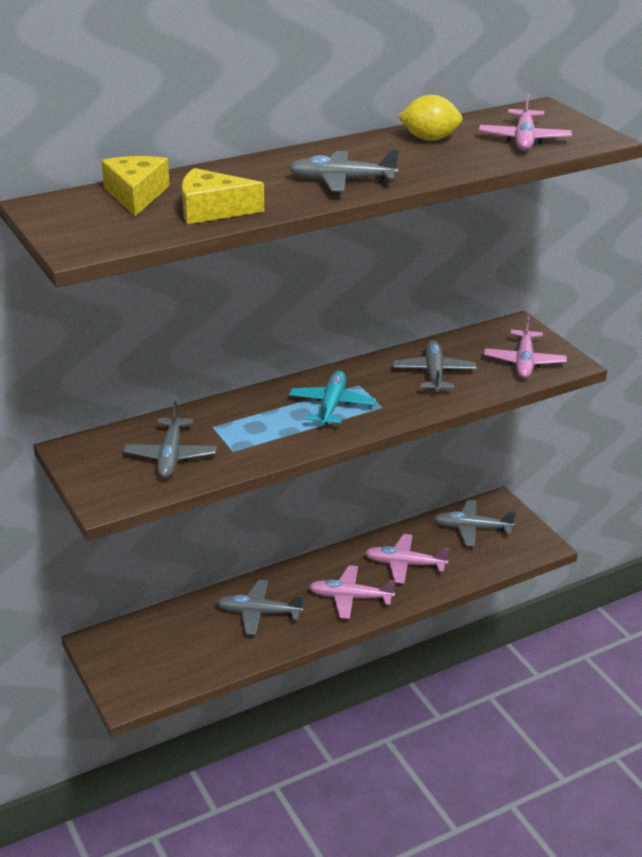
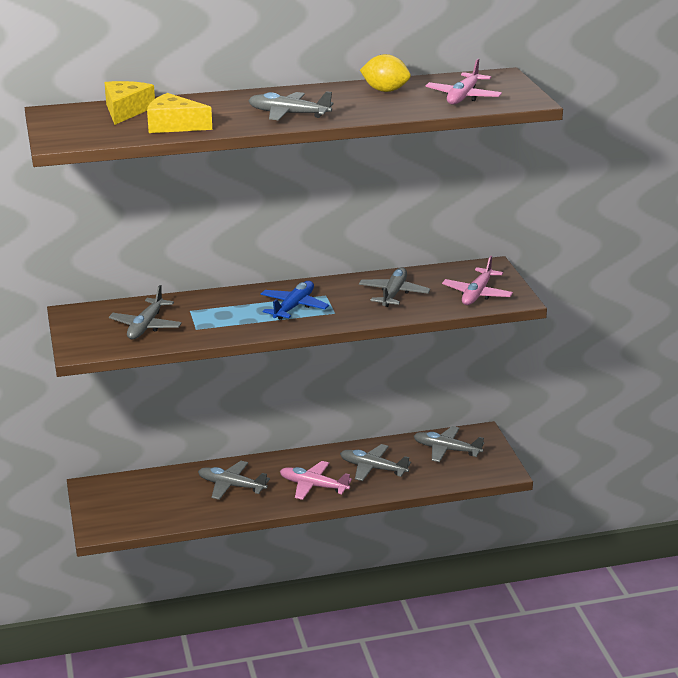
camera: 15 degrees right, 5 degrees down
turquoise plane [289,371,376,425] -> blue plane [261,281,329,320]
pink plane [365,534,449,584] -> grey plane [340,444,411,481]

